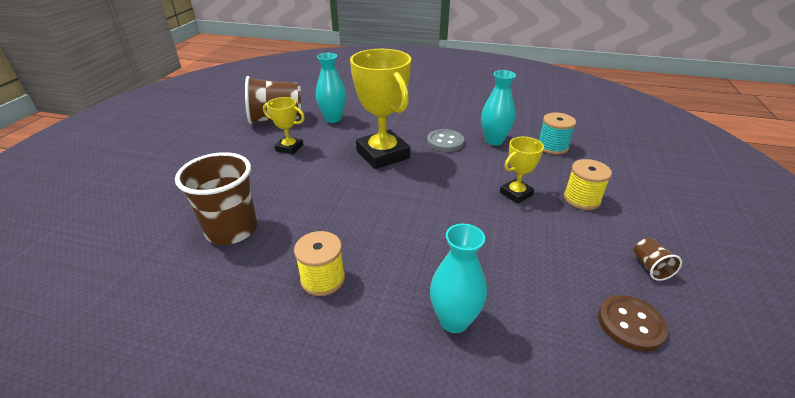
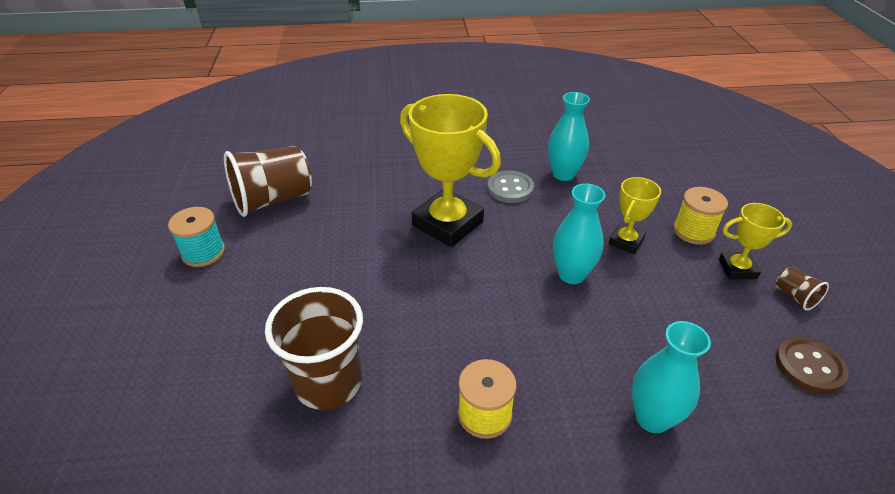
camera: 20 degrees left, 5 degrees up
yellow trophy [263,97,305,155] -> yellow trophy moved to [719,203,792,279]
turquoise vase [316,53,346,123] -> turquoise vase moved to [553,184,605,284]
turquoise spool [539,113,576,155] -> turquoise spool moved to [168,207,225,267]

